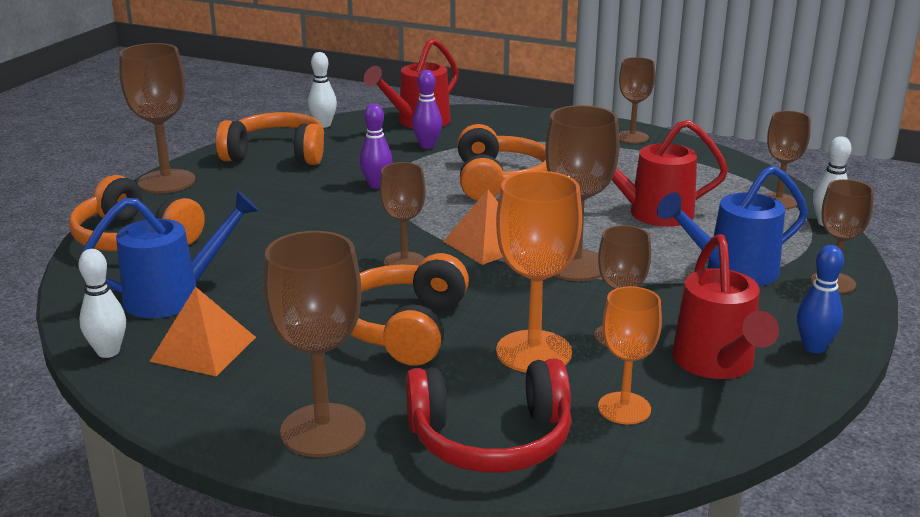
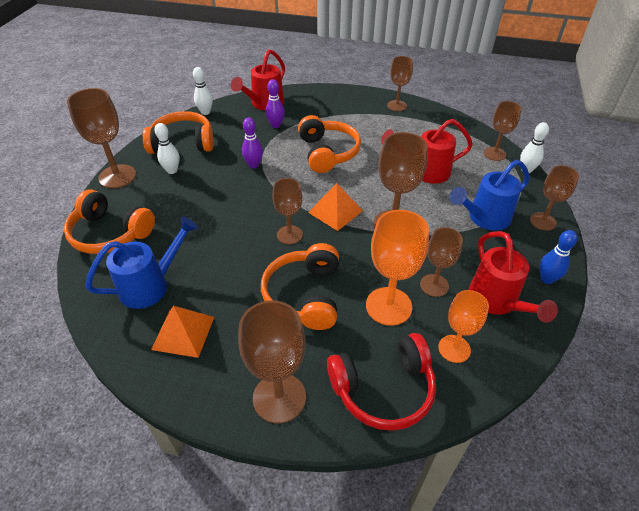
camera: 10 degrees left, 20 degrees up
white bowling pin [78,249,126,358] -> white bowling pin moved to [154,123,180,174]

